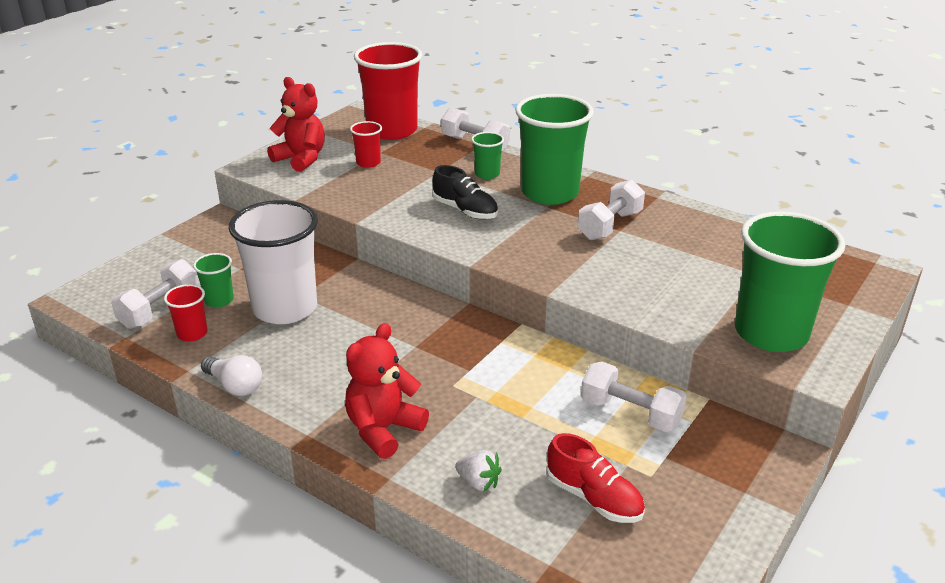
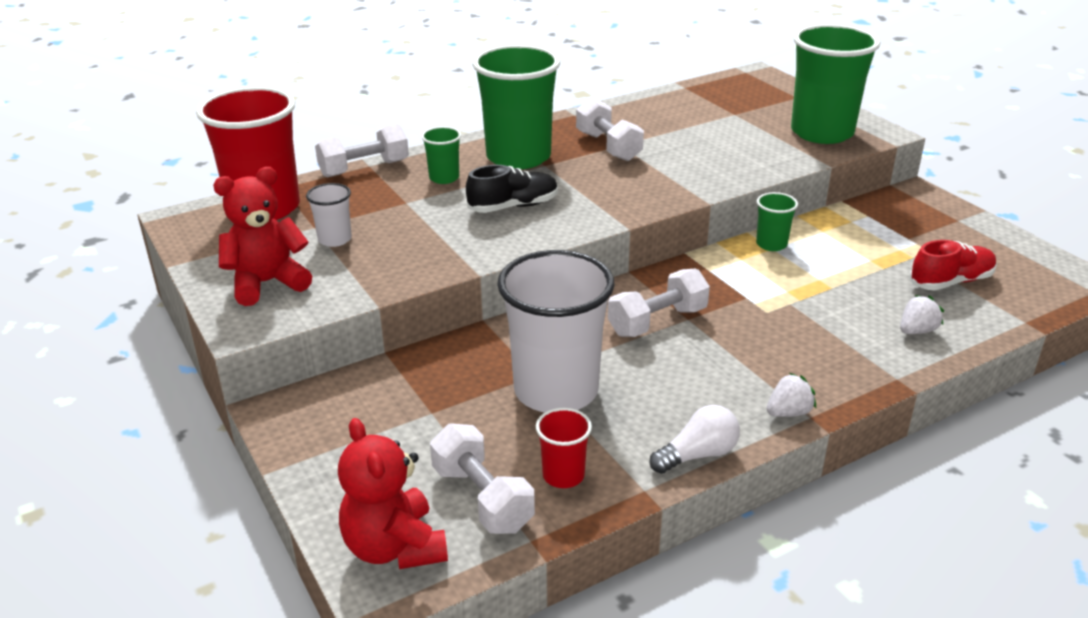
camera: 65 degrees left, 0 degrees up
green cup [193,253,234,307] -> green cup moved to [756,192,798,251]
red teddy bear [345,323,429,459] -> red teddy bear moved to [338,418,448,569]
red cup [350,121,382,168] -> white cup [306,183,352,247]
white dumbbell [581,362,687,432] -> white dumbbell moved to [608,268,710,337]
none -> white strawberry [767,373,816,417]

